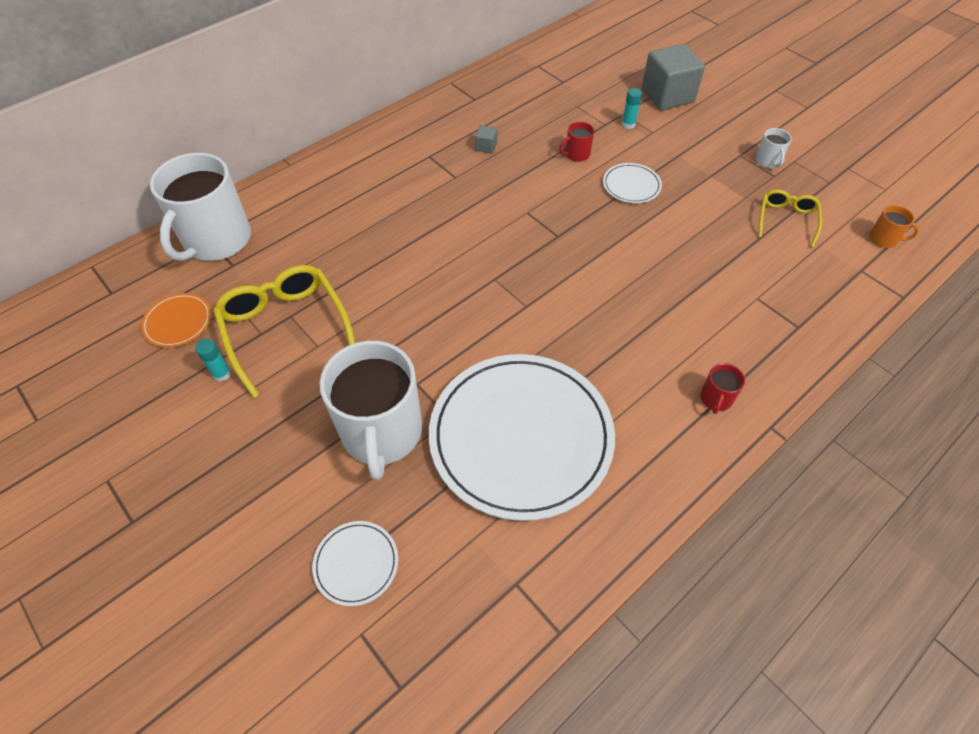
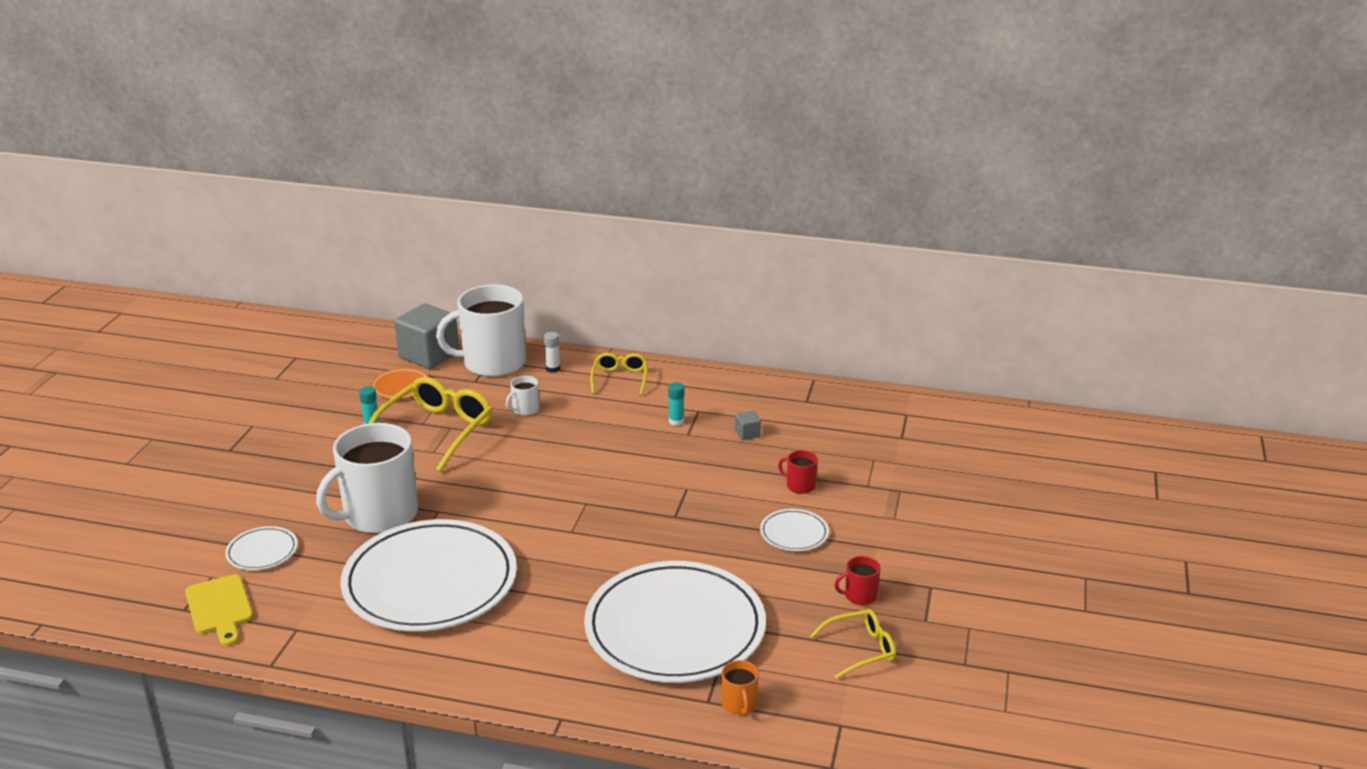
camera: 55 degrees right, 25 degrees down
turquoise glue stick [622,88,642,129] -> turquoise glue stick moved to [668,382,684,426]
grey cube [642,44,705,110] -> grey cube moved to [394,303,459,369]
red mug [700,363,745,414] -> red mug moved to [834,556,880,605]
white mug [755,128,792,168] -> white mug moved to [506,376,539,416]
orange mug [869,205,919,248] -> orange mug moved to [721,660,759,715]
none -> yellow cutting board [185,574,253,646]
none -> white glue stick [544,332,560,373]
none -> white plate [584,561,766,683]
none -> yellow glasses [590,353,647,396]

